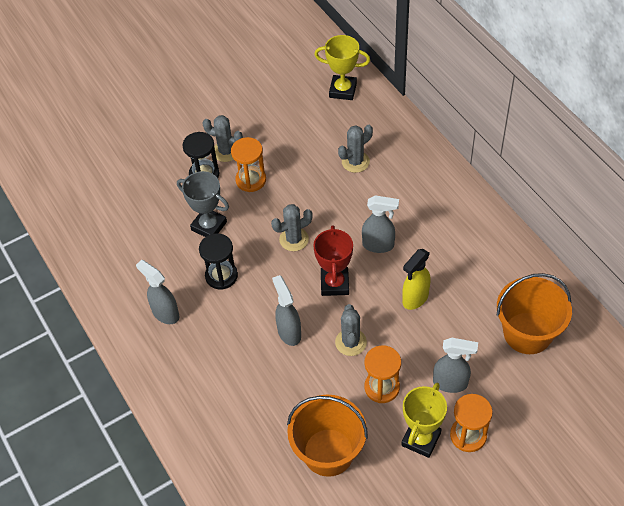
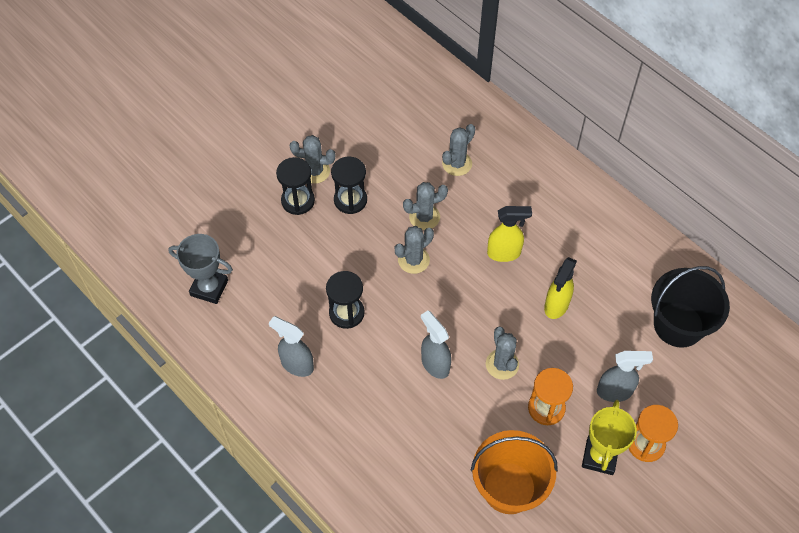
camera: 15 degrees left, 5 degrees up
grey trophy [177,171,229,237] -> grey trophy moved to [168,234,233,304]
orange hourglass [231,137,266,192] -> black hourglass [331,157,367,214]
red trophy [313,225,353,296] -> none
yellow trophy [314,35,370,100] -> none
grey spray bottle [362,195,399,253] -> yellow spray bottle [487,206,532,262]
orange bucket [497,273,572,354] -> black bucket [651,266,730,348]
none -> grey cactus [403,182,448,230]

